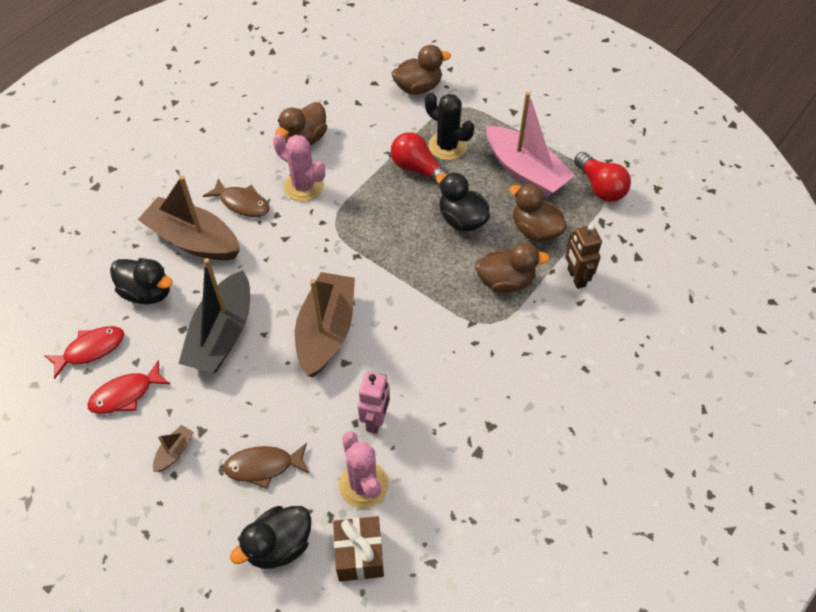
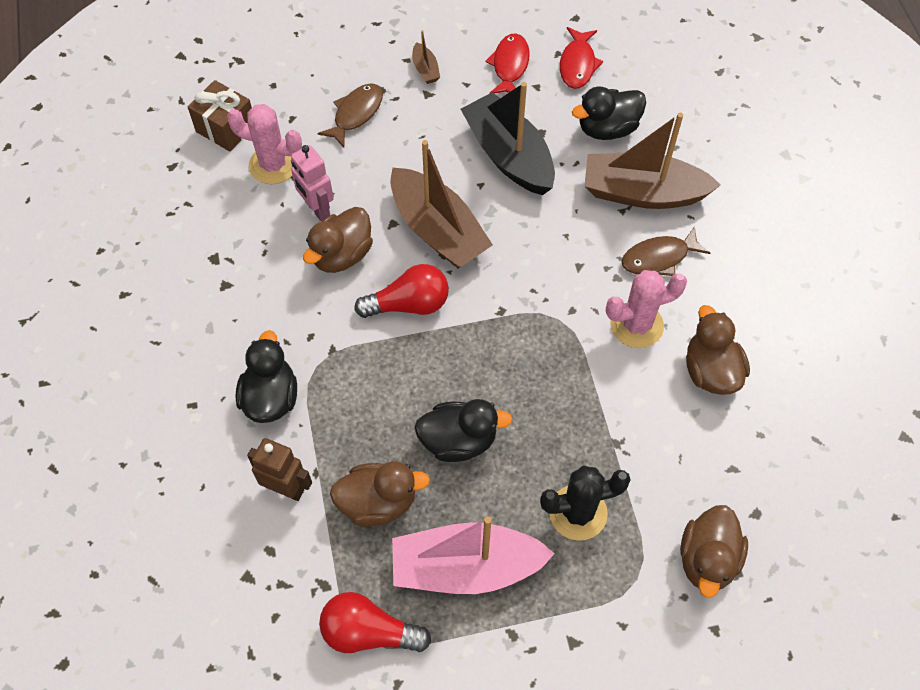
camera: 130 degrees right, 5 degrees up
brown boat [138,176,240,260] -> brown boat turned 150 degrees counterclockwise [584,113,721,209]
black duck [230,506,311,569] -> black duck moved to [235,330,297,423]
red light bulb [391,132,450,185] -> red light bulb moved to [354,264,449,318]
brown duck [475,242,550,293] -> brown duck moved to [303,207,373,273]

